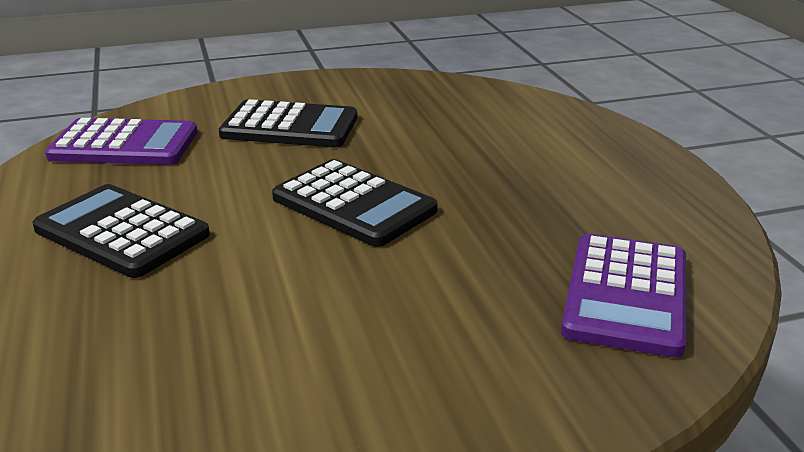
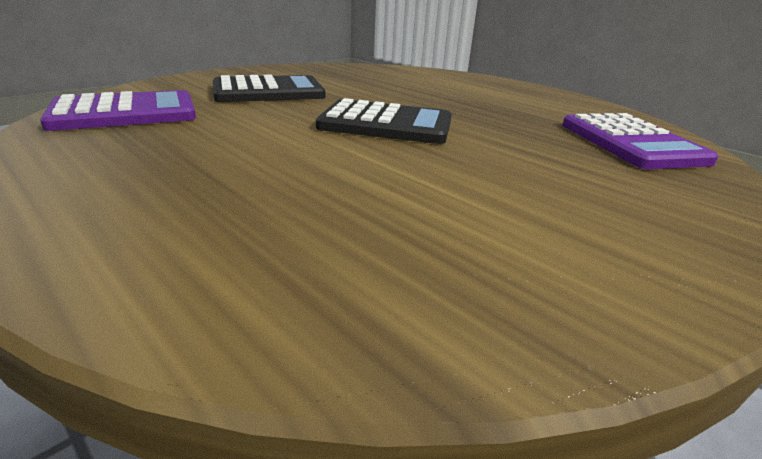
camera: 30 degrees left, 0 degrees up
black calculator [33,184,210,278] -> none

